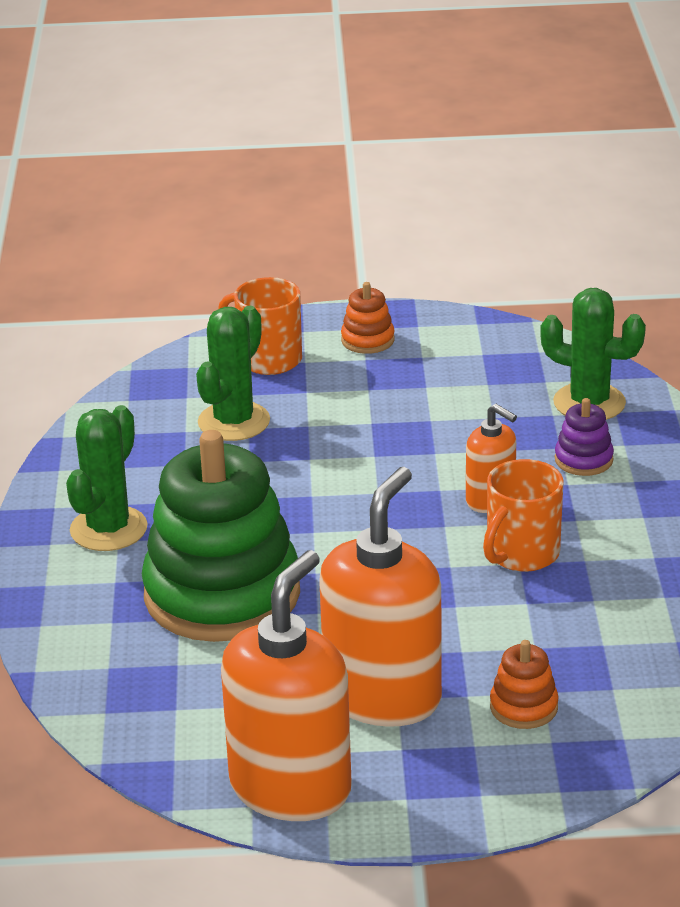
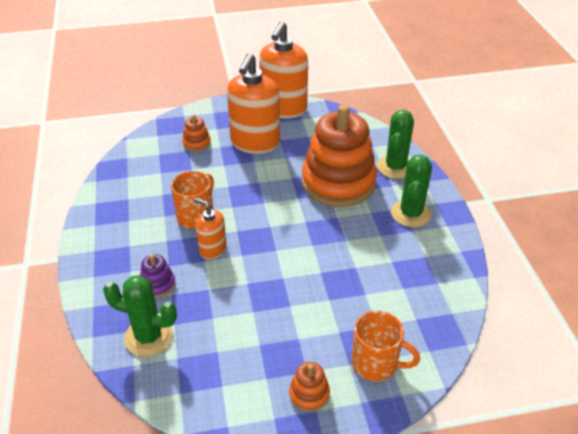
camera: 170 degrees right, 10 degrees up
green stacking toy [142,430,300,642] -> orange stacking toy [302,105,377,207]
green cactus [196,306,270,441] -> green cactus moved to [377,110,414,179]

